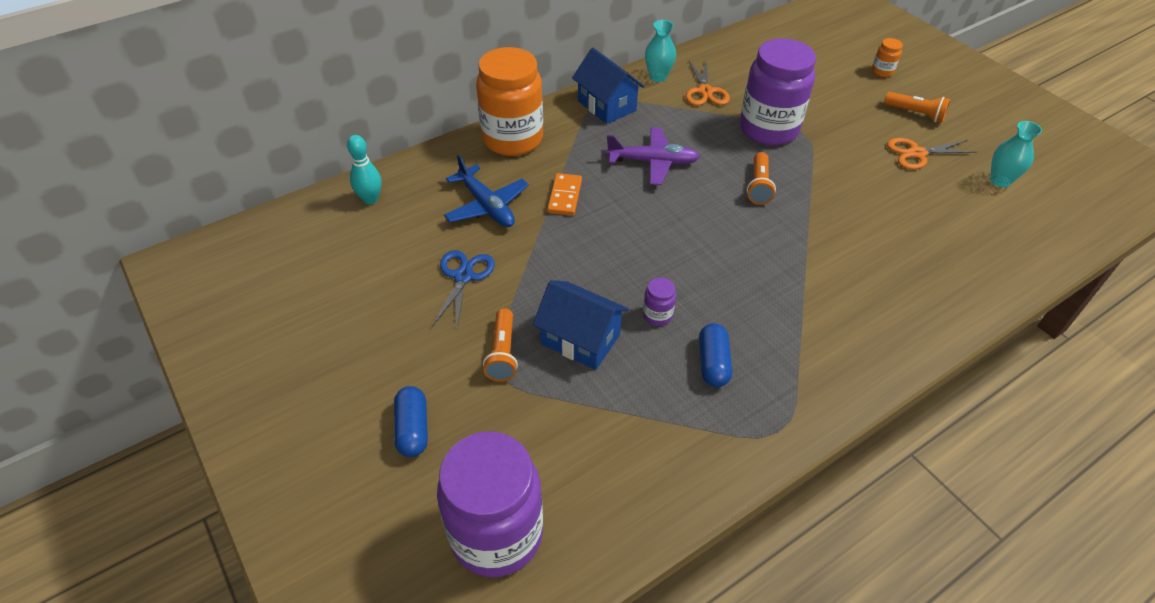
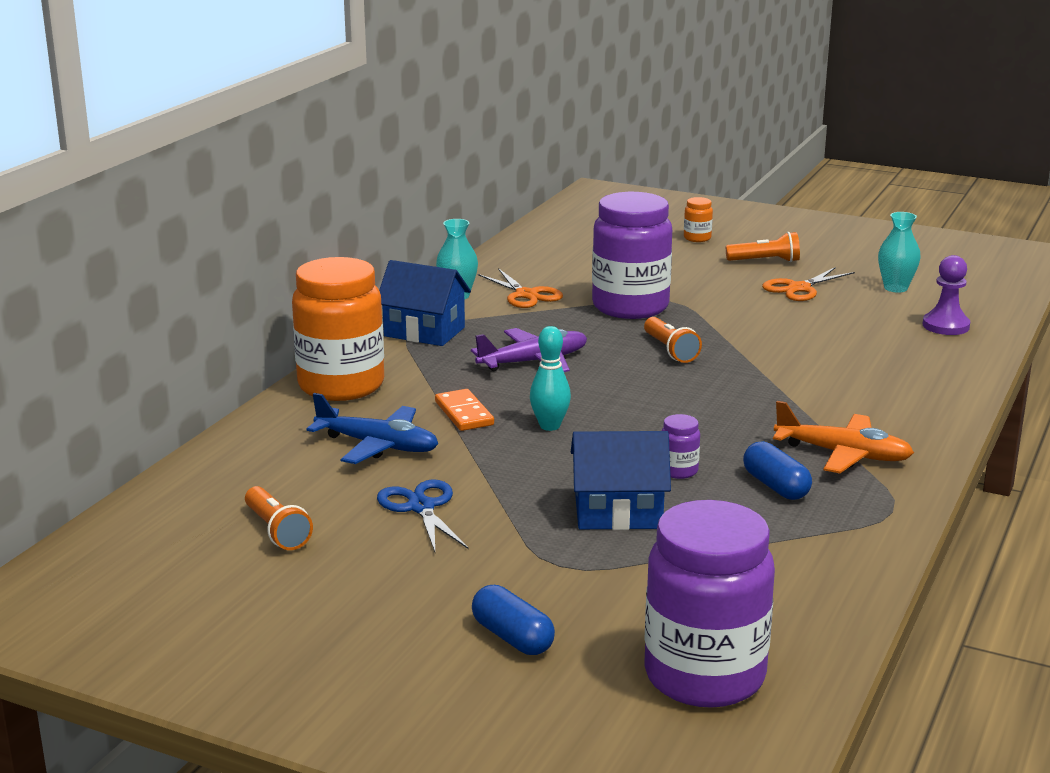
camera: 30 degrees left, 25 degrees down
turquoise bowling pin [347,135,382,204] -> turquoise bowling pin moved to [530,326,571,431]
orange flashlight [483,308,518,382] -> orange flashlight moved to [245,486,313,550]
none -> orange plane [773,401,914,473]
none -> purple pawn [923,255,970,335]

